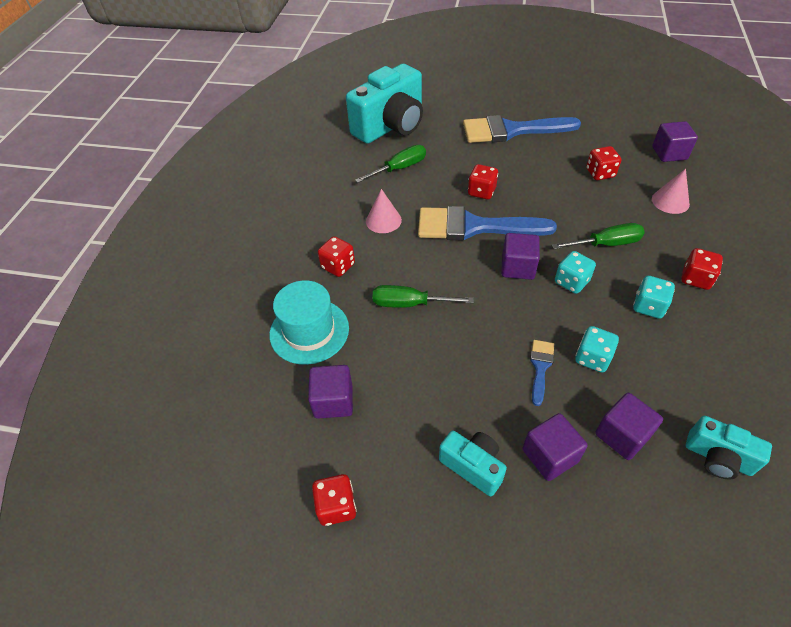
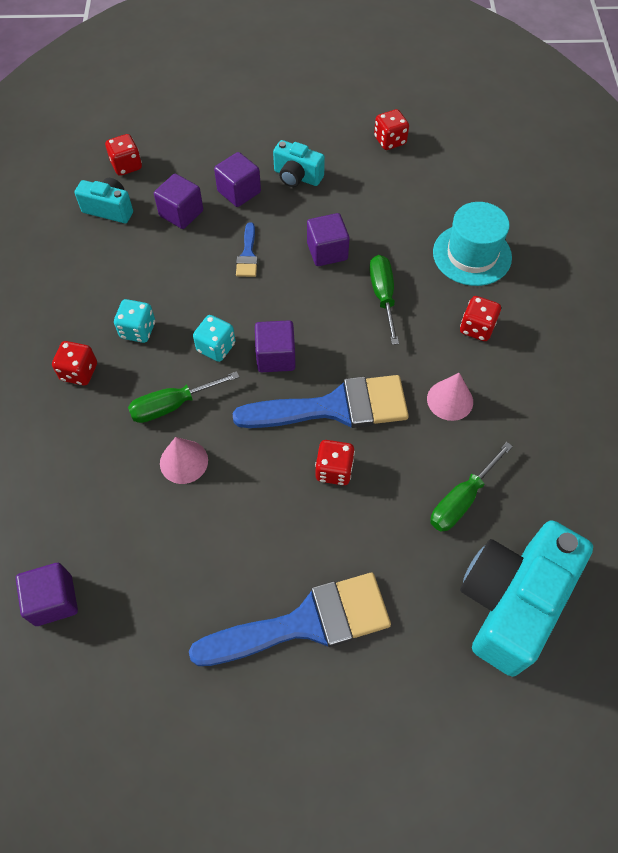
camera: 165 degrees right, 10 degrees up
purple cube [308,365,353,419] -> purple cube moved to [307,213,350,266]
green screwdriver [372,285,474,308] -> green screwdriver turned 90 degrees counterclockwise [369,255,399,345]
turquoise dice [575,326,619,373] -> none
red dice [586,146,621,180] -> red dice moved to [105,134,142,176]
pink cone [652,169,690,214] -> pink cone moved to [160,437,208,484]

